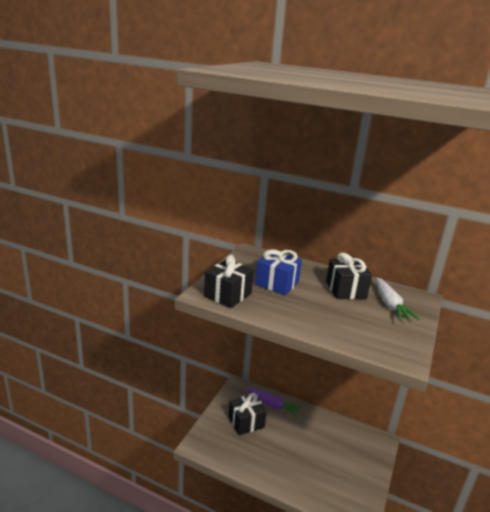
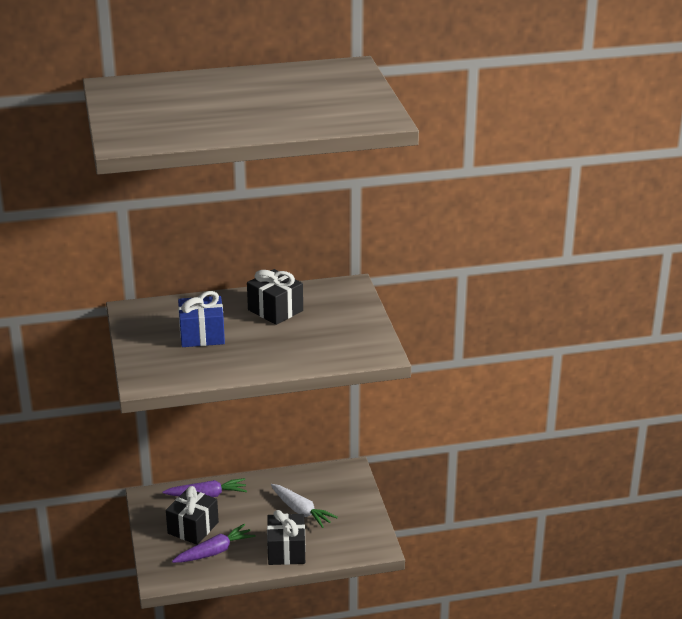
camera: 35 degrees left, 5 degrees up
black gift [204,255,254,308] -> black gift moved to [267,510,305,565]
white carrot [376,277,420,321] -> white carrot moved to [271,484,338,528]
none -> purple carrot [172,524,255,563]

